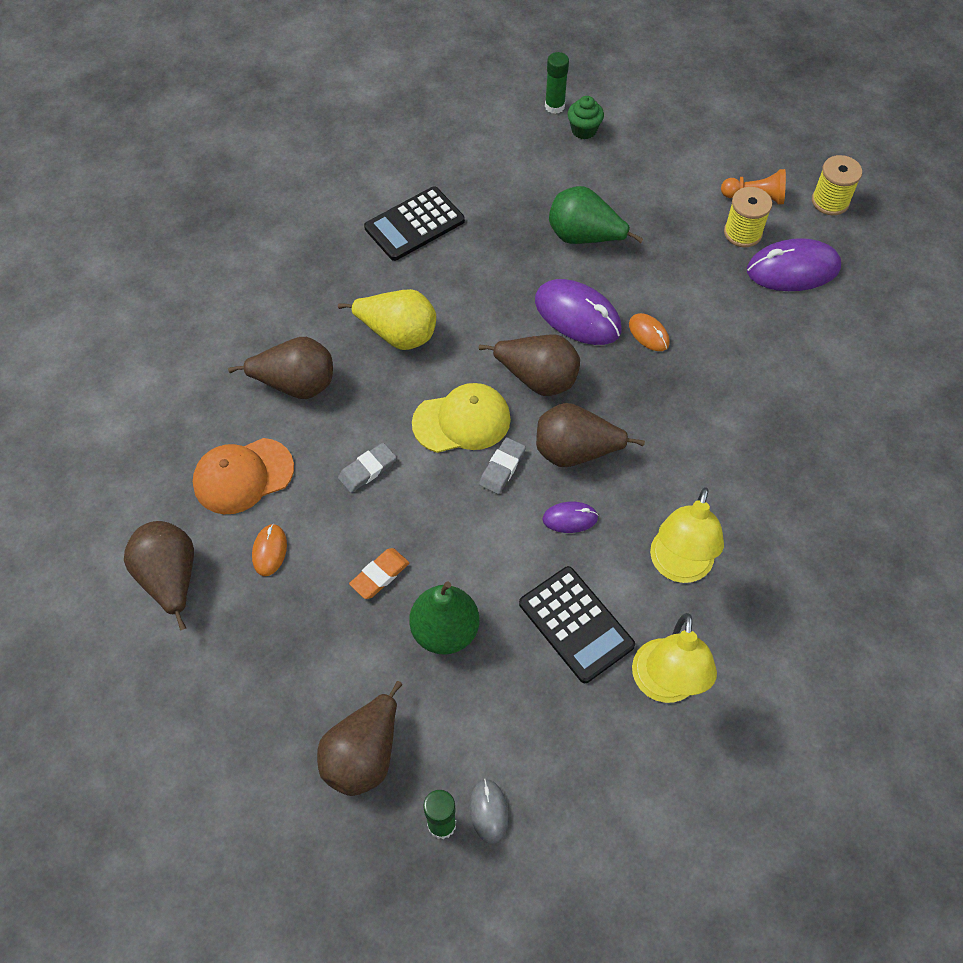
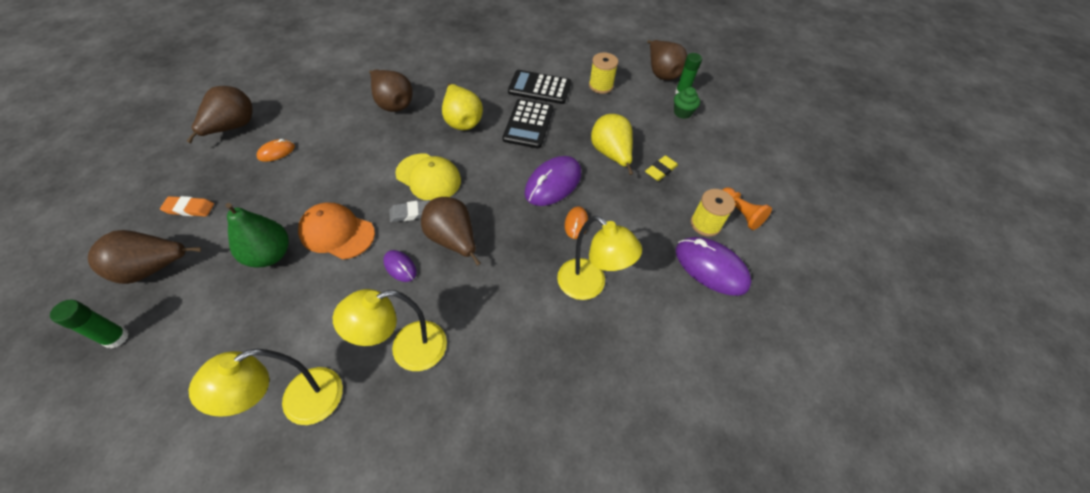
camera: 45 degrees right, 5 degrees down
orange cap [193,438,294,514] -> orange cap moved to [298,203,375,259]
grey eraser [338,443,396,493] -> none
orange eraser [349,548,409,599] -> orange eraser moved to [160,196,214,217]
grey mouse [470,779,508,844] -> none
brown pear [479,335,580,396] -> brown pear moved to [647,40,687,80]
black calculator [519,566,635,683] -> black calculator moved to [503,99,553,148]
purple mouse [535,279,622,345] -> purple mouse turned 45 degrees clockwise [525,156,581,206]
green pear [549,186,643,244] -> yellow pear [591,114,633,175]
yellow spool [812,155,862,215] -> yellow spool moved to [589,53,618,94]
none -> yellow lamp [557,216,642,300]
none -> yellow eraser [645,155,678,181]

